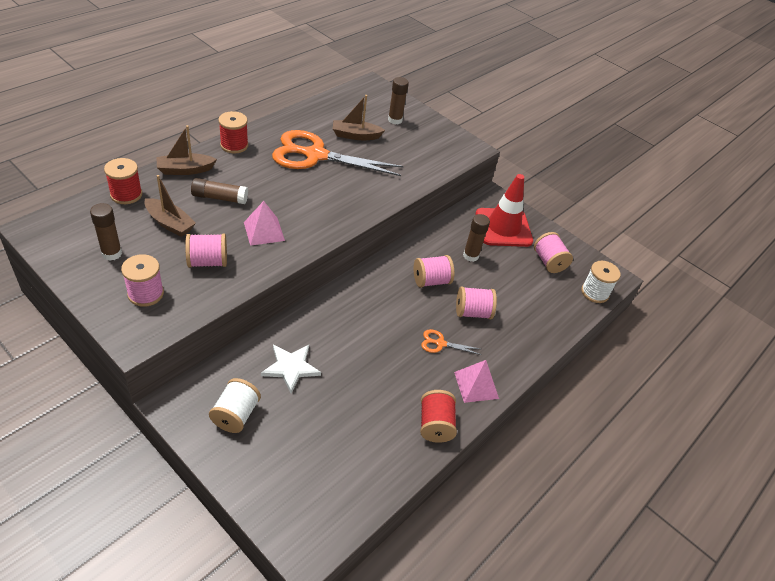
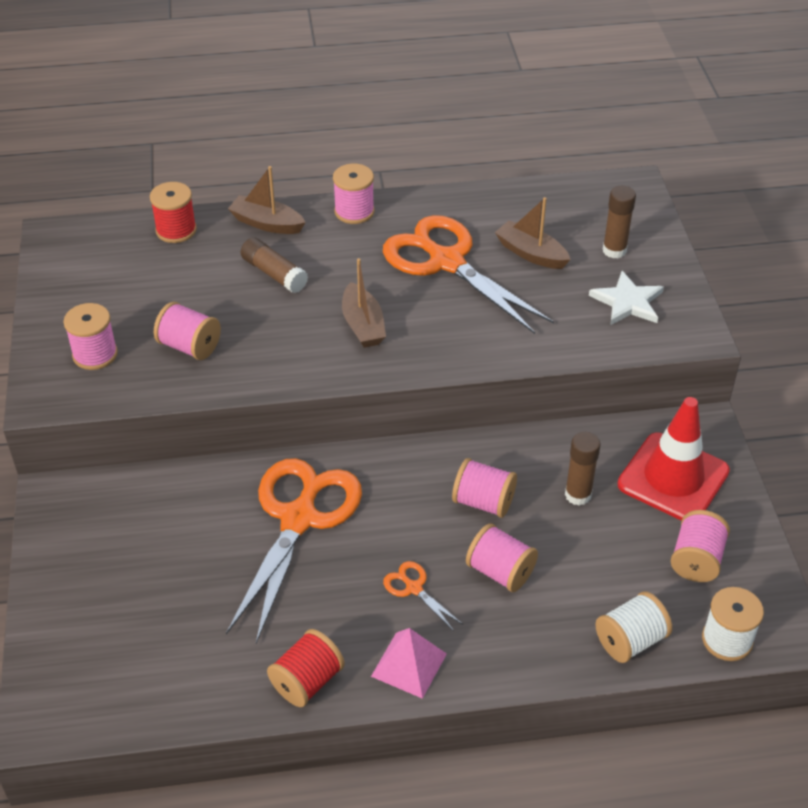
camera: 45 degrees right, 0 degrees up
brown glue stick [90,203,122,261] -> none
brown boat [145,175,196,237] -> brown boat moved to [342,258,386,348]
white spool [209,378,261,433] -> white spool moved to [595,591,672,663]
red spool [218,111,248,153] -> pink spool [333,164,375,224]
pink pyramid [244,201,285,246] -> none
white star [261,345,321,393] -> white star moved to [589,271,664,325]
none -> orange scissors [226,458,362,643]

